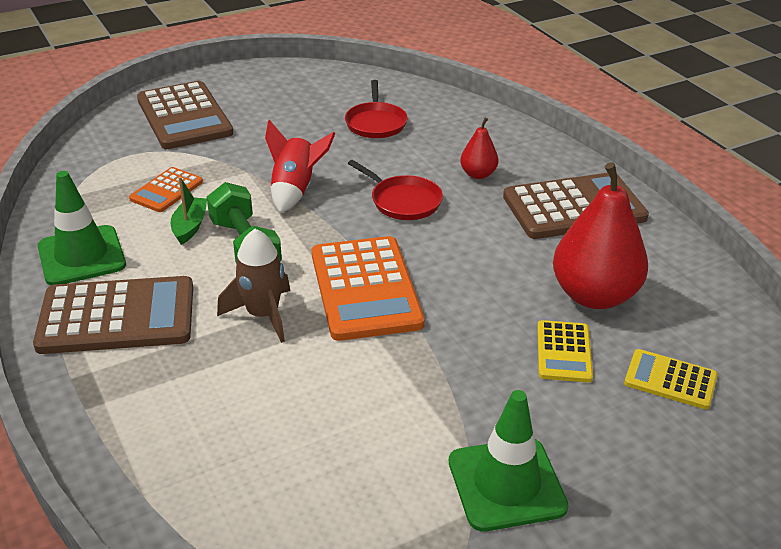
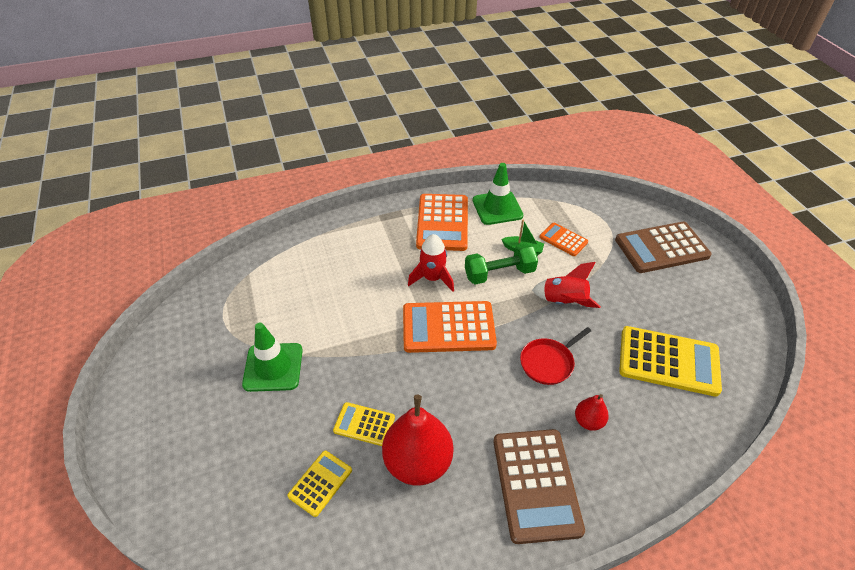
camera: 100 degrees right, 10 degrees up
brown calculator [33,276,193,354] -> orange calculator [416,194,468,251]
brown rocket [217,229,290,343] -> red rocket [408,234,454,291]
red pan [345,80,408,138] -> yellow calculator [619,326,722,397]

